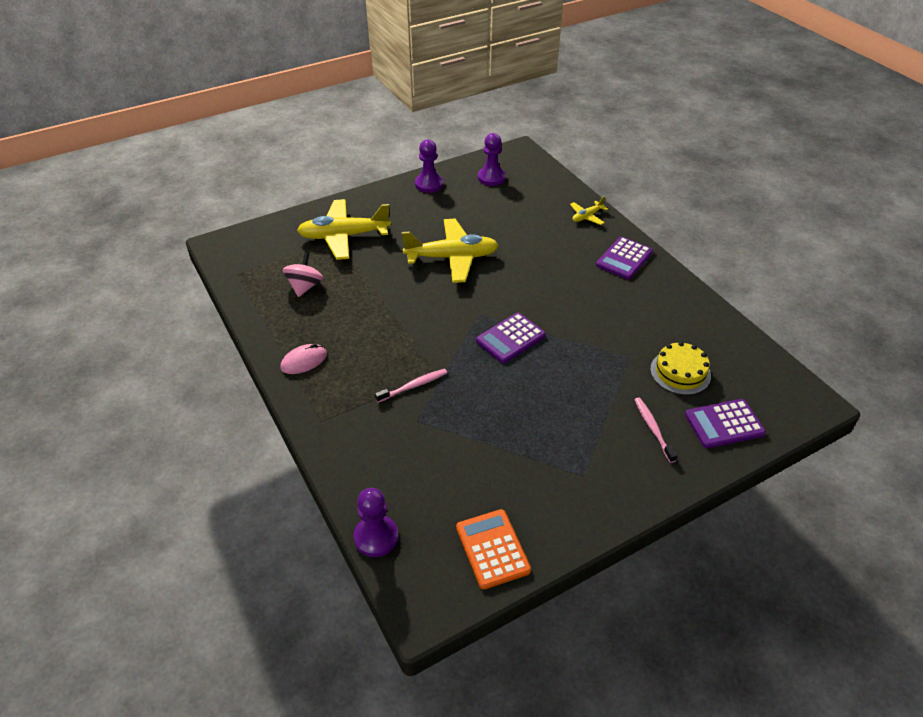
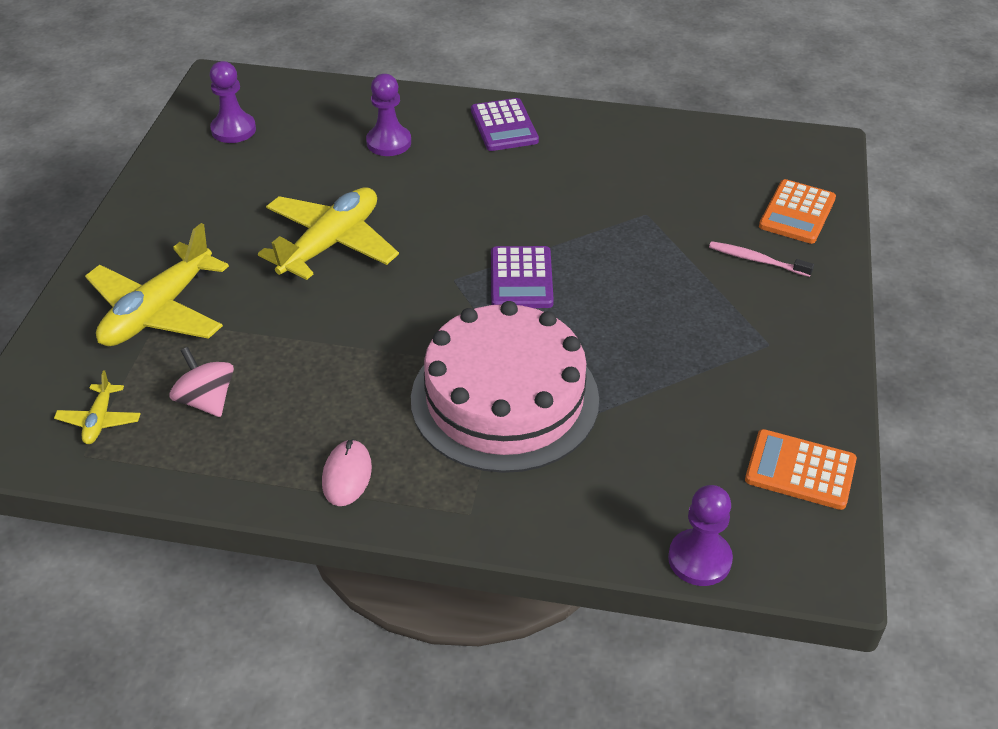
camera: 50 degrees left, 0 degrees up
pink toothbrush [375,369,447,403] -> pink cake [411,301,599,473]
purple pawn [415,140,443,193] -> purple pawn moved to [366,74,411,156]
yellow plane [570,196,608,225] -> yellow plane moved to [54,371,141,444]
yellow cake [650,342,711,395] -> none
purple calculator [685,399,766,448] -> orange calculator [759,179,836,244]

